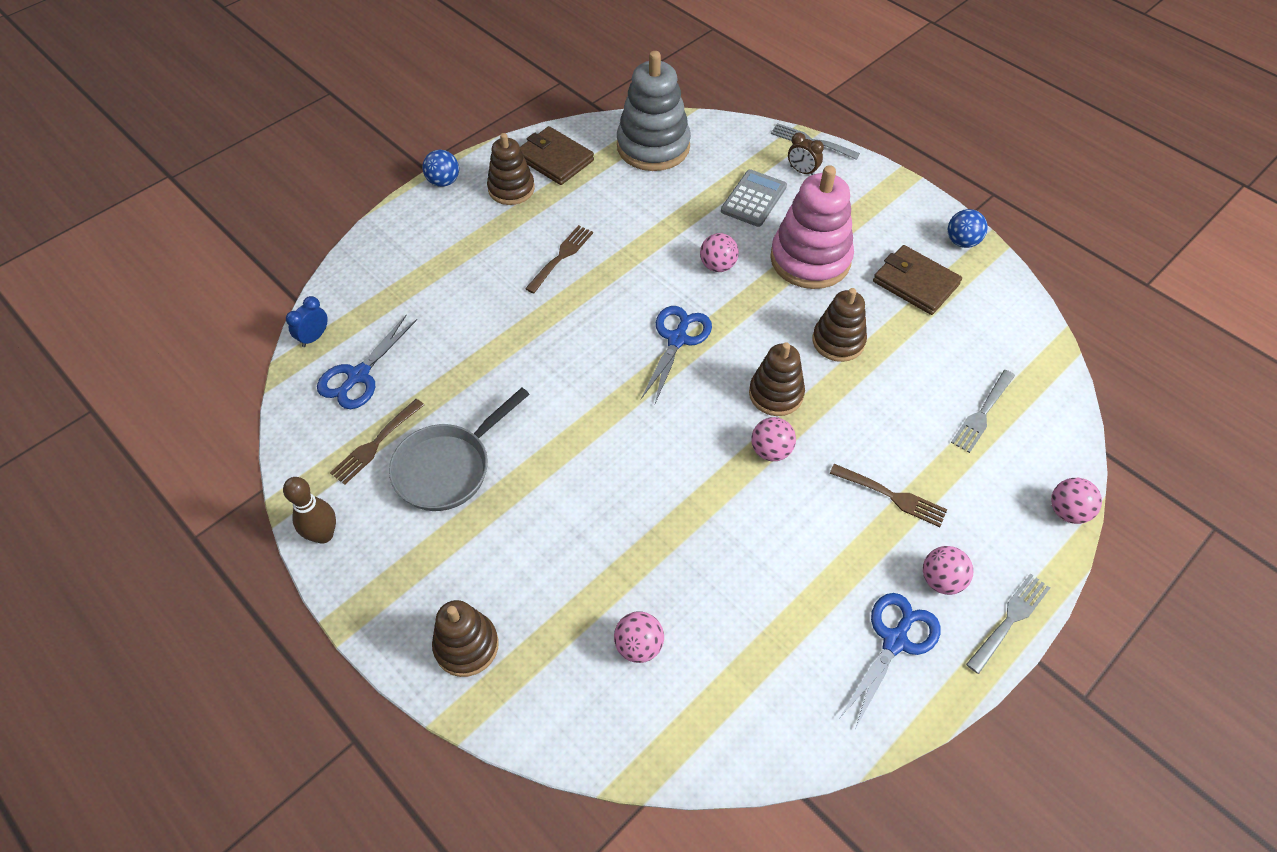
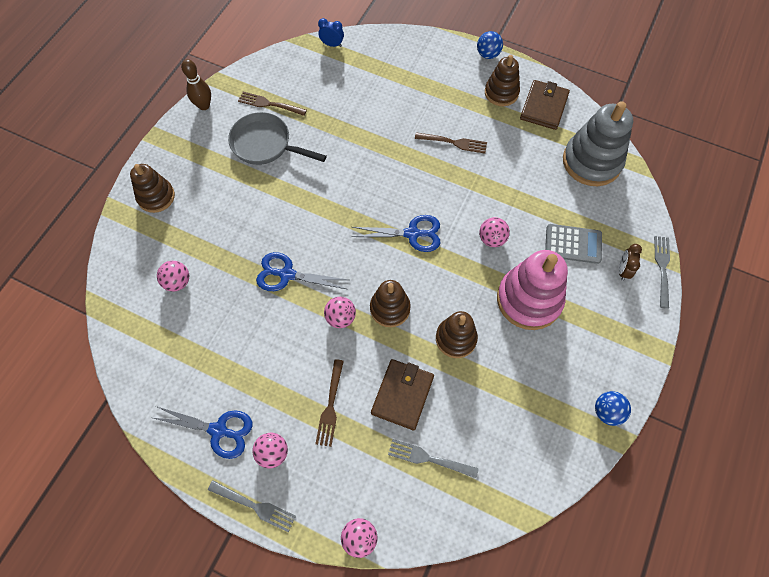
camera: 70 degrees right, 10 degrees up
blue scissors [317,315,417,409] -> blue scissors moved to [256,252,348,291]
brown wallet [873,245,962,315] -> brown wallet moved to [371,359,434,430]

